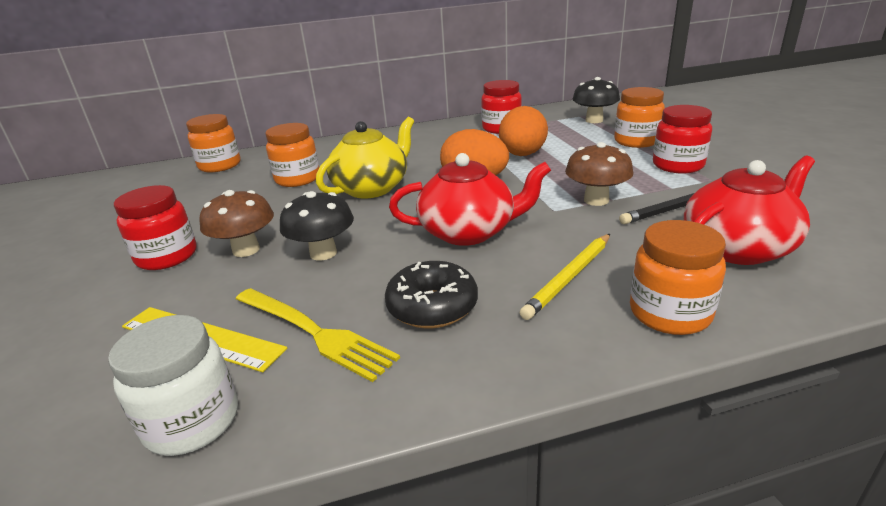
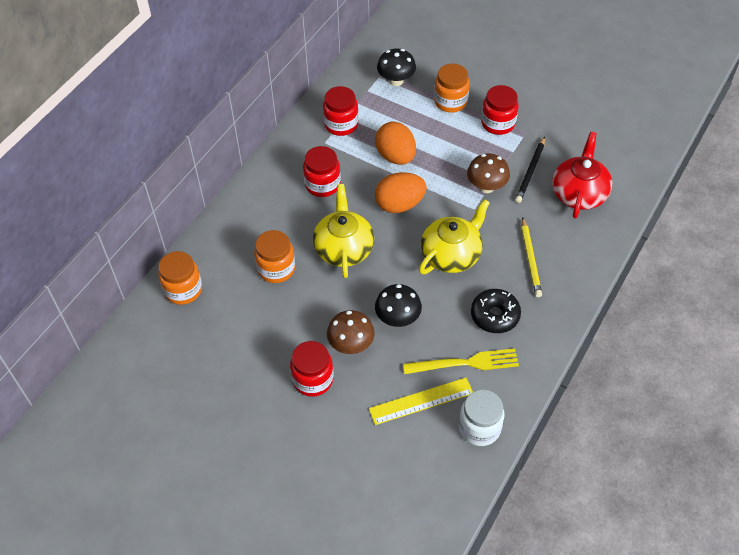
camera: 45 degrees left, 25 degrees up
red teapot [389,153,551,246] -> yellow teapot [419,199,490,274]
orange jar [630,220,726,335] -> none
none -> red jar [303,146,341,197]

